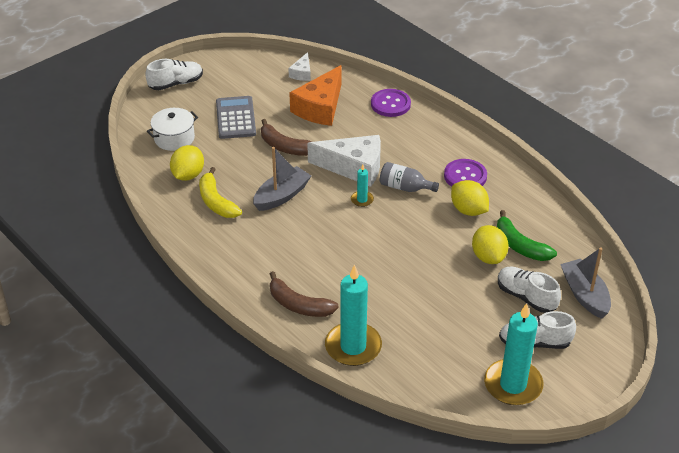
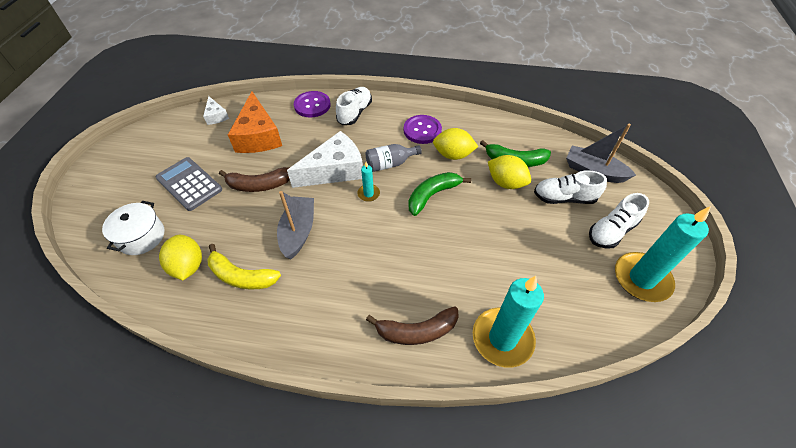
camera: 40 degrees left, 10 degrees up
white shoe [145,59,203,90] -> white shoe moved to [336,87,372,125]
none -> green banana [408,172,471,216]

